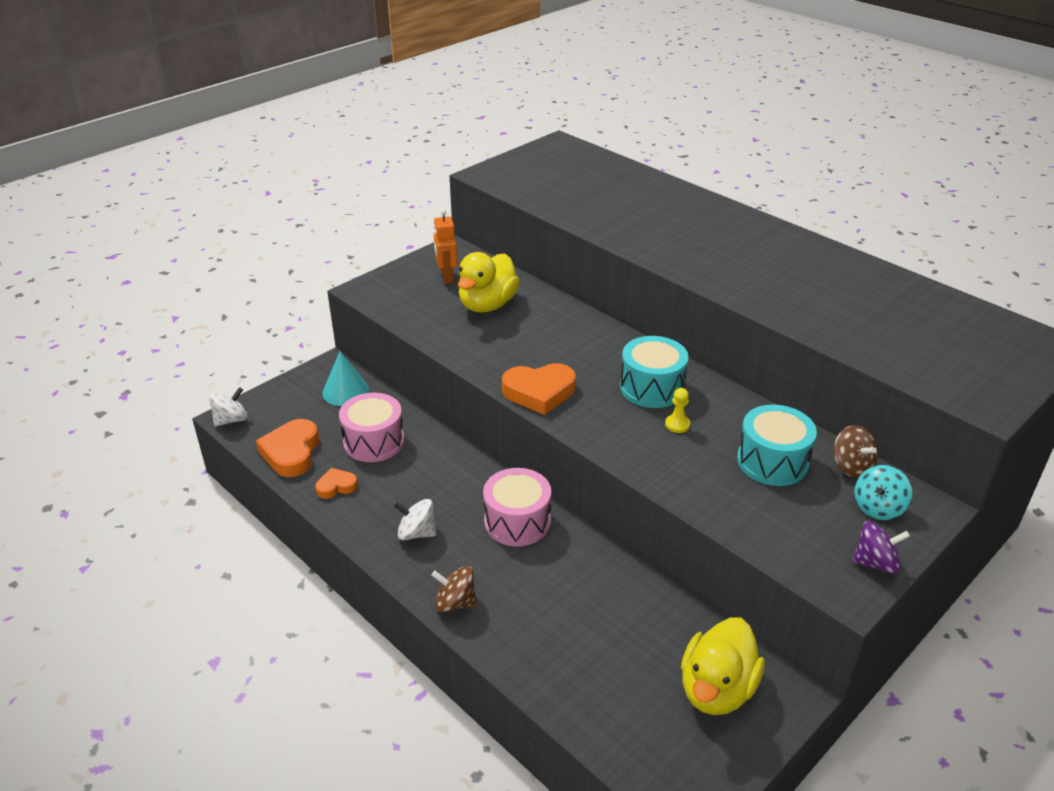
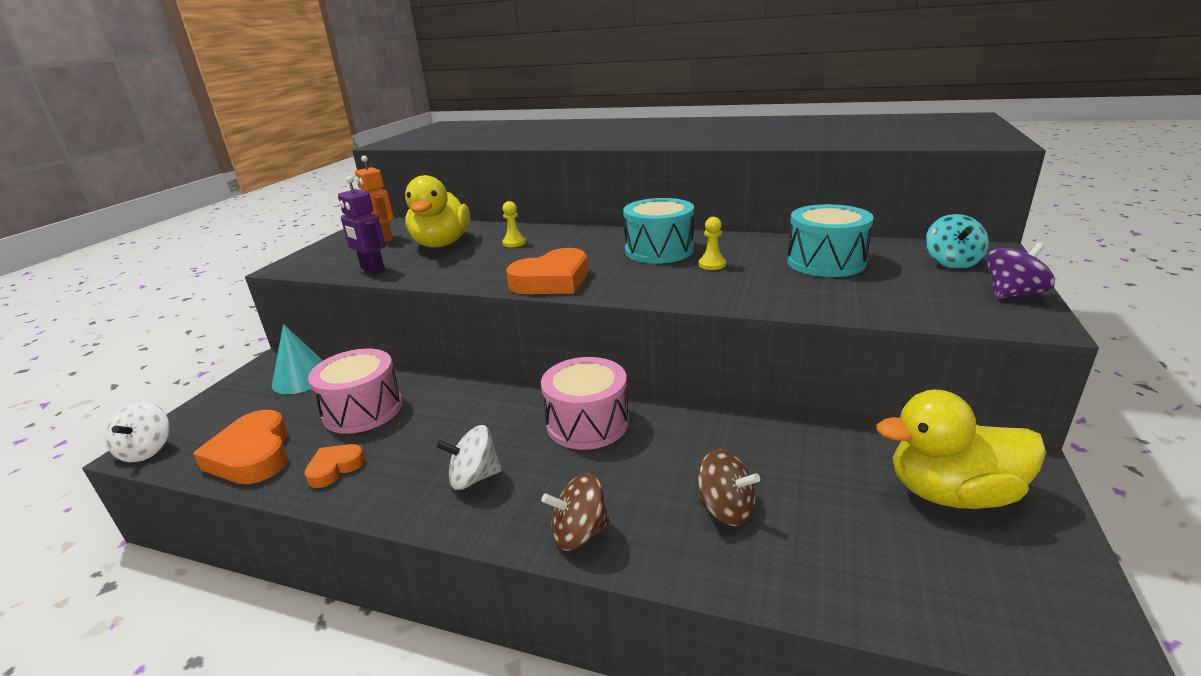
camera: 25 degrees left, 10 degrees down
white spinning top [209,387,248,426] -> white spinning top turned 150 degrees clockwise [105,401,170,462]
yellow duck [681,617,765,715] -> yellow duck turned 90 degrees clockwise [876,390,1046,509]
brown spinning top [834,425,878,478] -> brown spinning top moved to [698,450,760,526]
none -> purple robot [338,176,385,274]
none -> yellow pawn [502,201,526,247]

